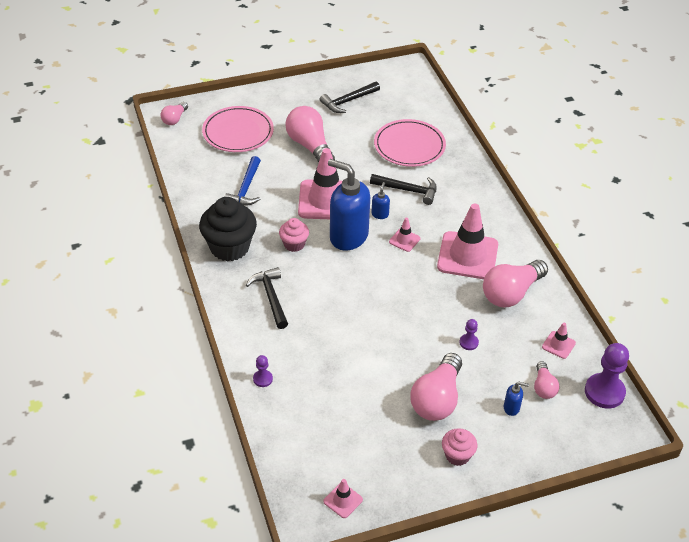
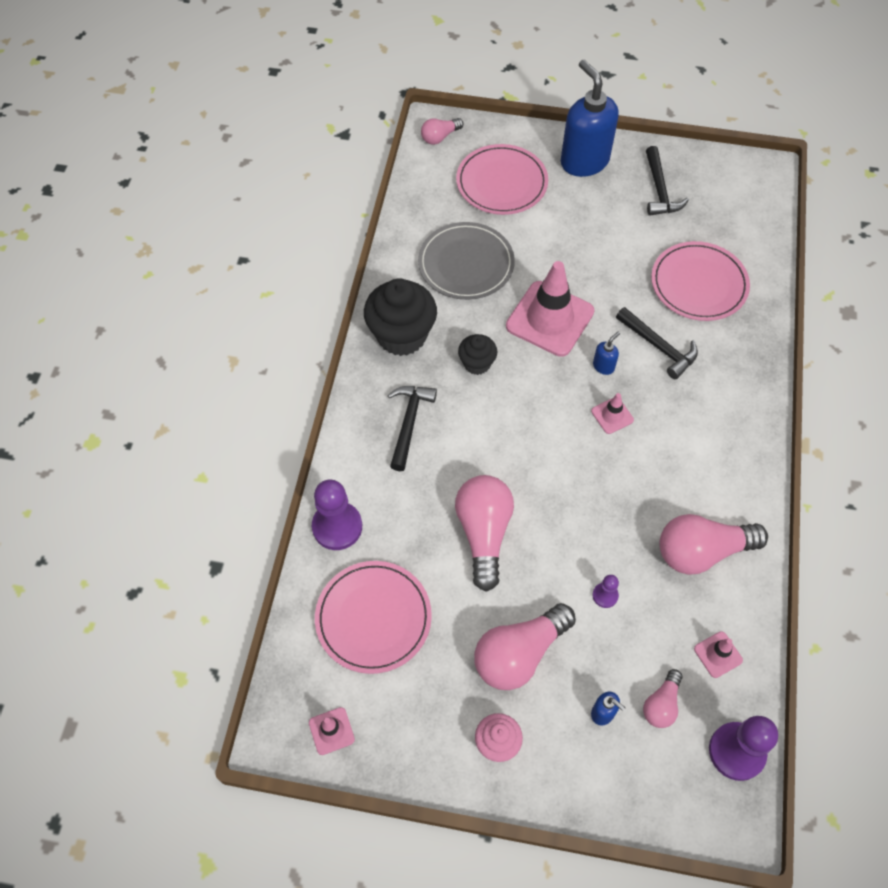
camera: 30 degrees right, 15 degrees up
blue hammer [225,156,261,206] -> grey plate [418,222,515,300]
purple pawn [253,355,273,387] -> purple pawn [312,480,362,550], size x2.02
pink cupcake [279,218,309,252] -> black cupcake [458,334,497,375]
pink light bulb [285,106,335,162] -> pink light bulb moved to [455,475,514,592]
black hammer [320,81,380,113] -> black hammer turned 90 degrees counterclockwise [646,146,689,216]
blue soap dispenser [328,159,370,251] -> blue soap dispenser moved to [561,60,619,177]
pink traffic cone [437,204,498,279] -> none
none -> pink plate [315,561,432,674]

